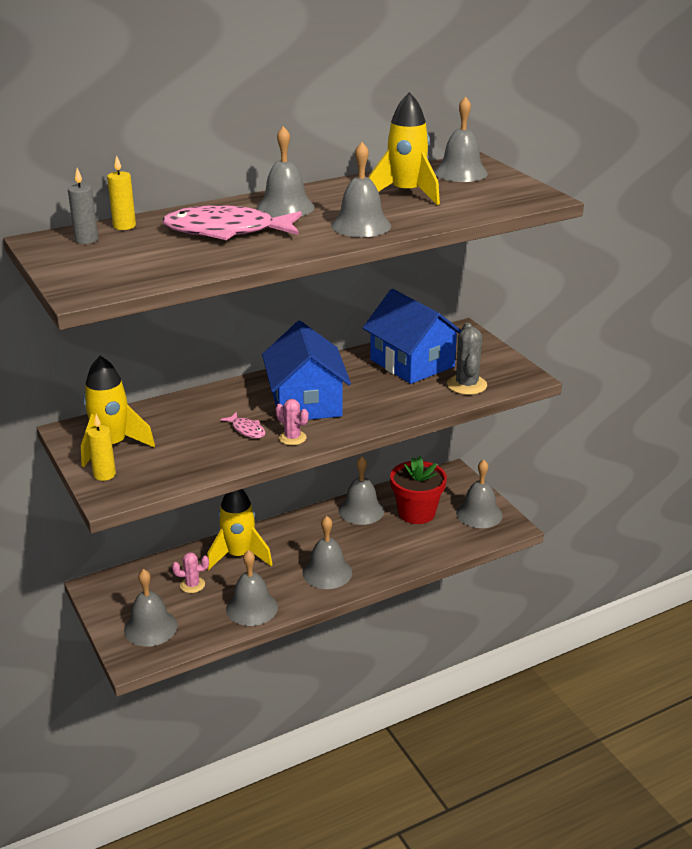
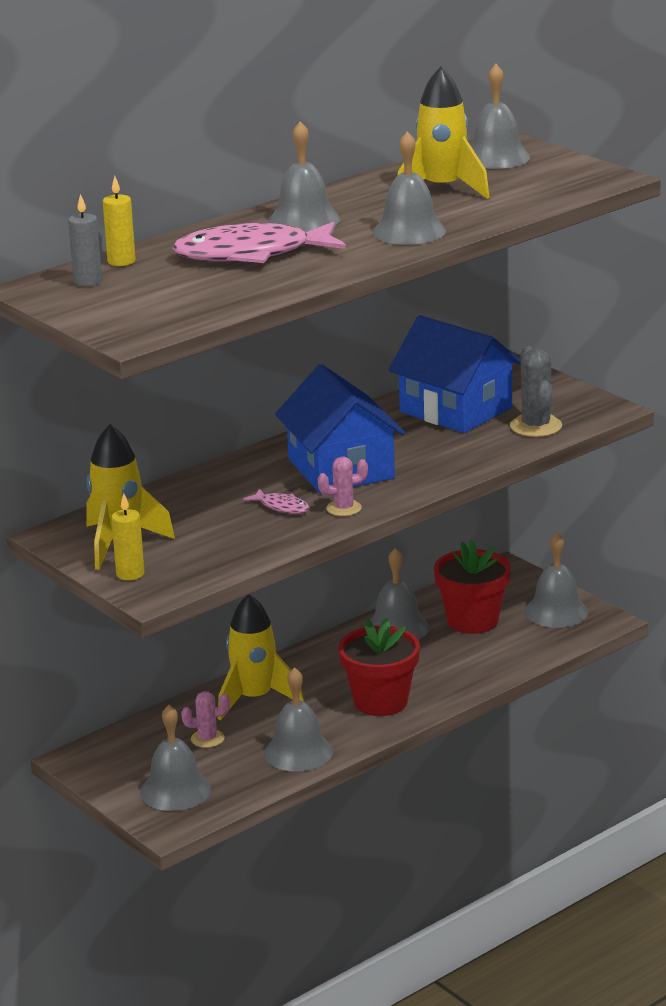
camera: 10 degrees left, 5 degrees down
pink cactus [276,399,308,445] -> pink cactus turned 45 degrees counterclockwise [318,457,368,516]
grey bell [303,516,352,589] -> red flower pot [339,618,420,716]

